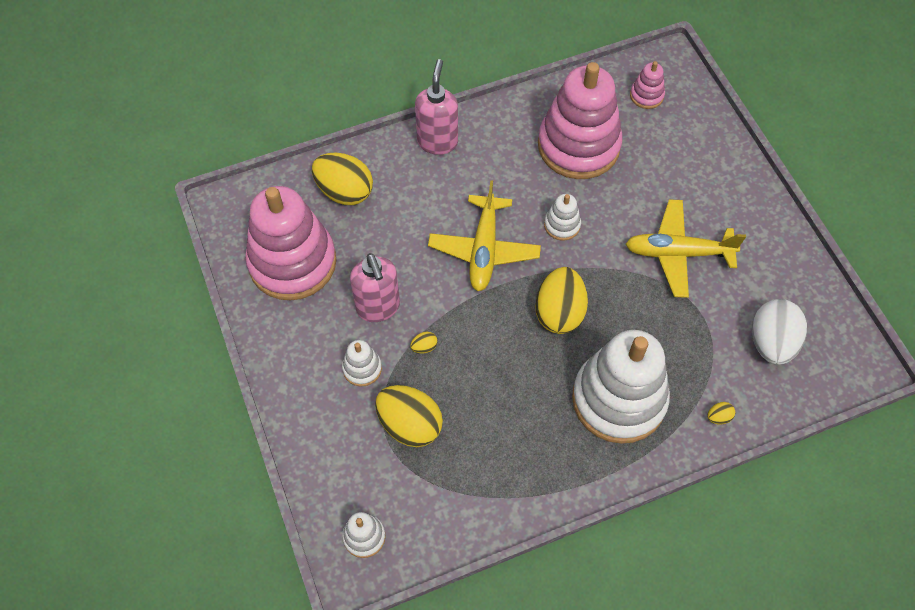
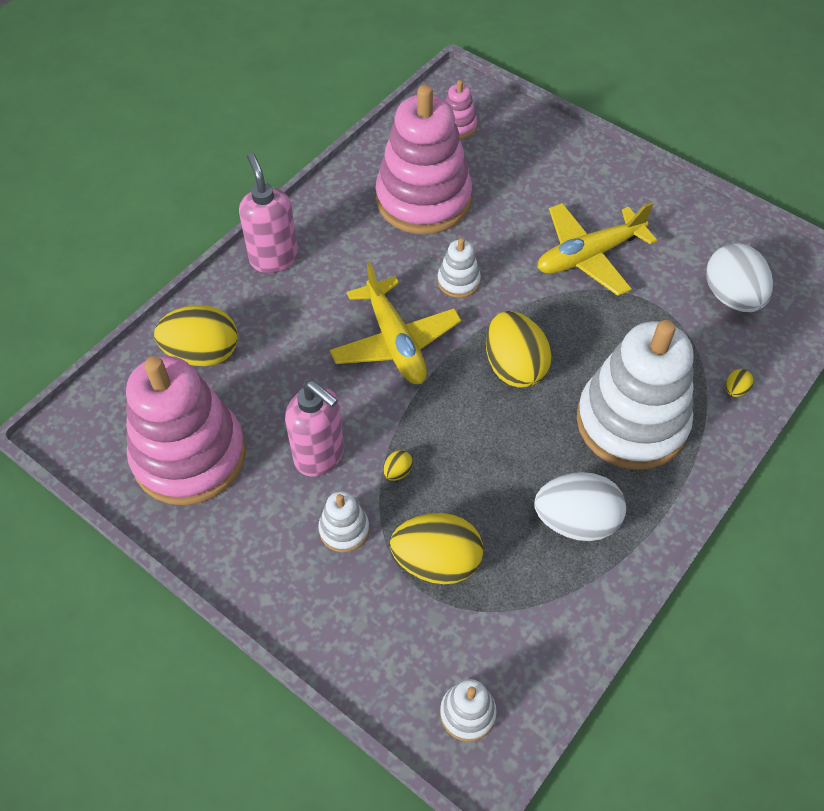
camera: 30 degrees left, 5 degrees down
none -> white egg [535,472,626,541]

